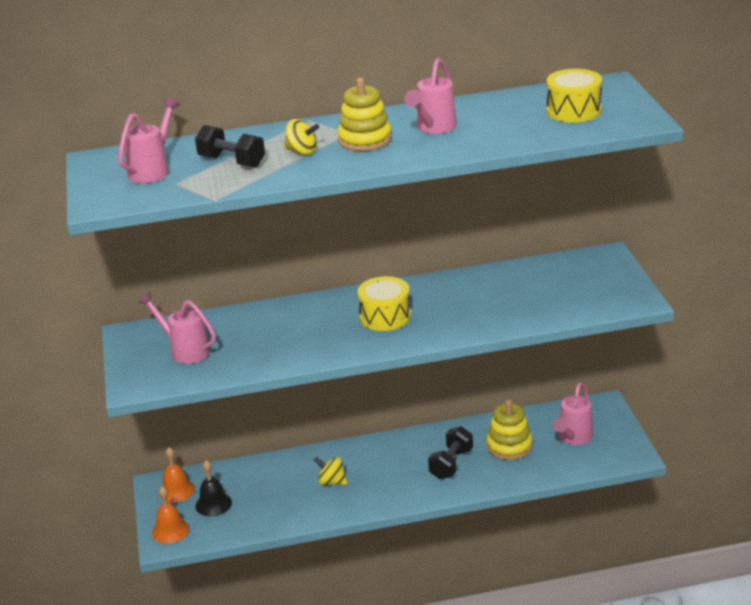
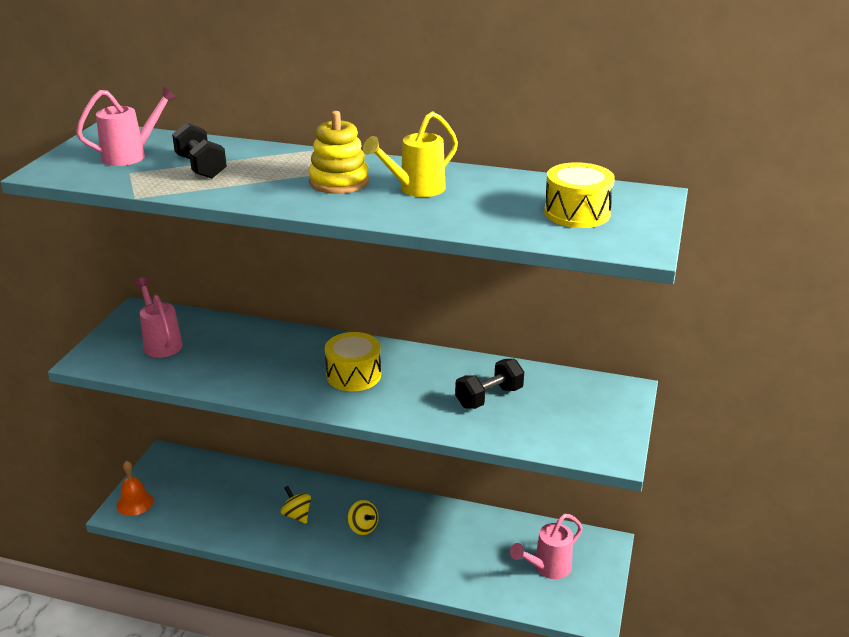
camera: 25 degrees right, 0 degrees up
orange bell [159,447,195,503] -> none
black bell [195,460,232,516] -> none
yellow spinning top [284,119,319,155] -> yellow spinning top moved to [348,500,378,535]
pink watering can [404,58,457,134] -> yellow watering can [363,111,458,197]
black dumbbell [428,426,473,479] -> black dumbbell moved to [455,359,524,409]
yellow stacking toy [486,400,533,460] -> none

